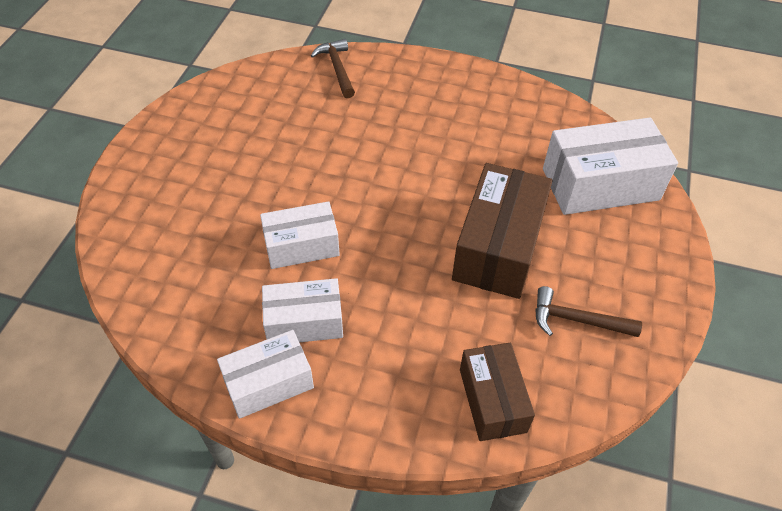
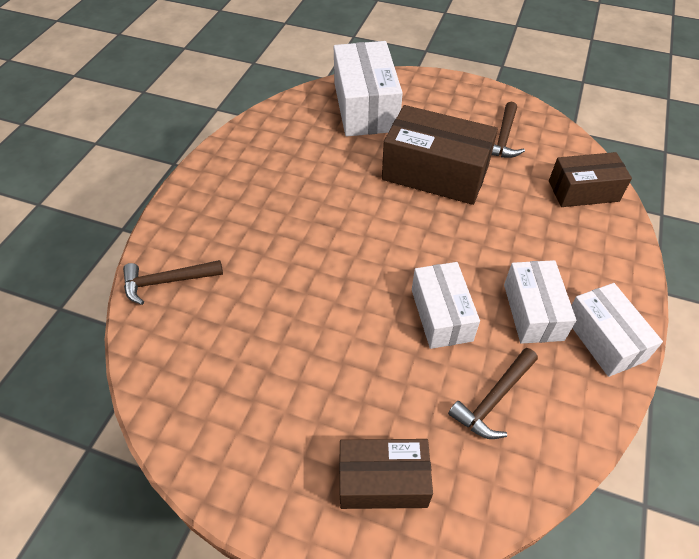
camera: 85 degrees left, 0 degrees up
none -> brown box [339,439,433,509]
none -> brown hammer [448,348,538,439]

